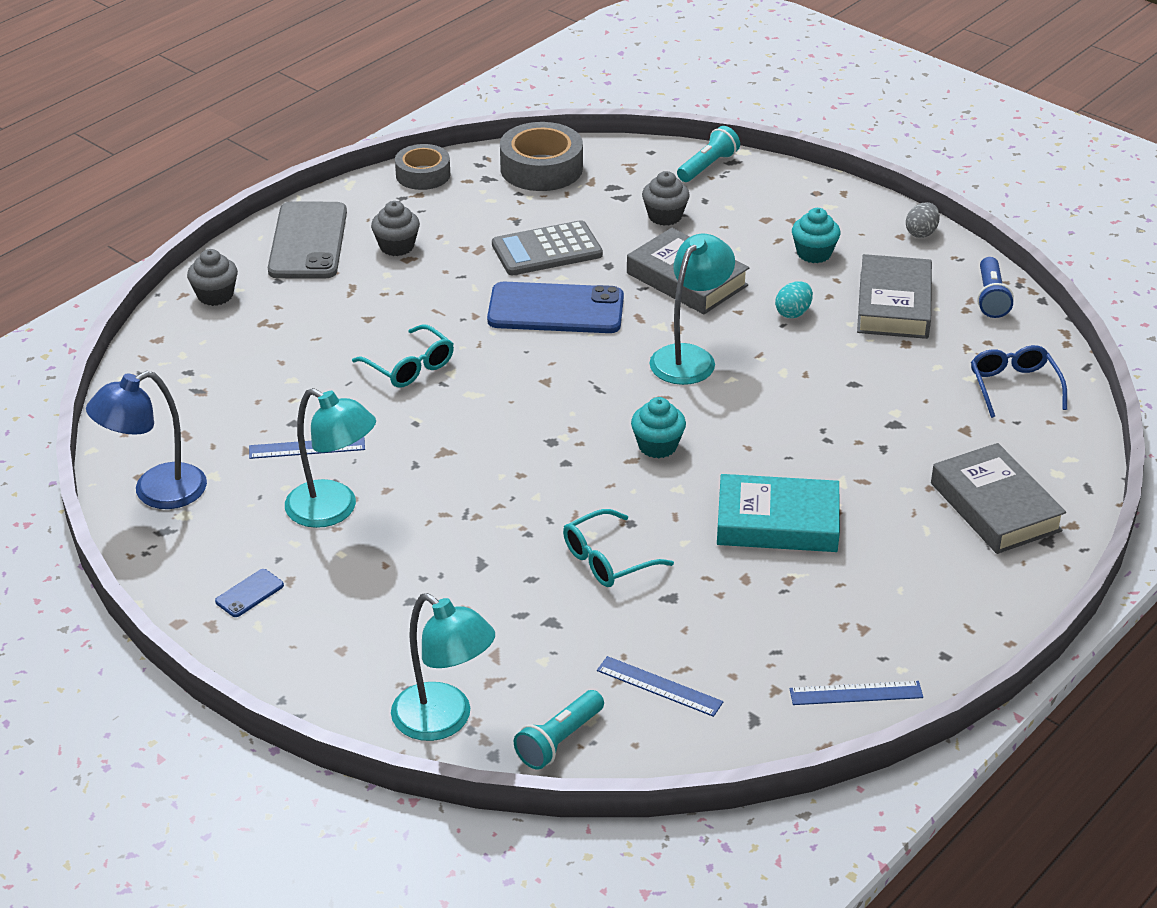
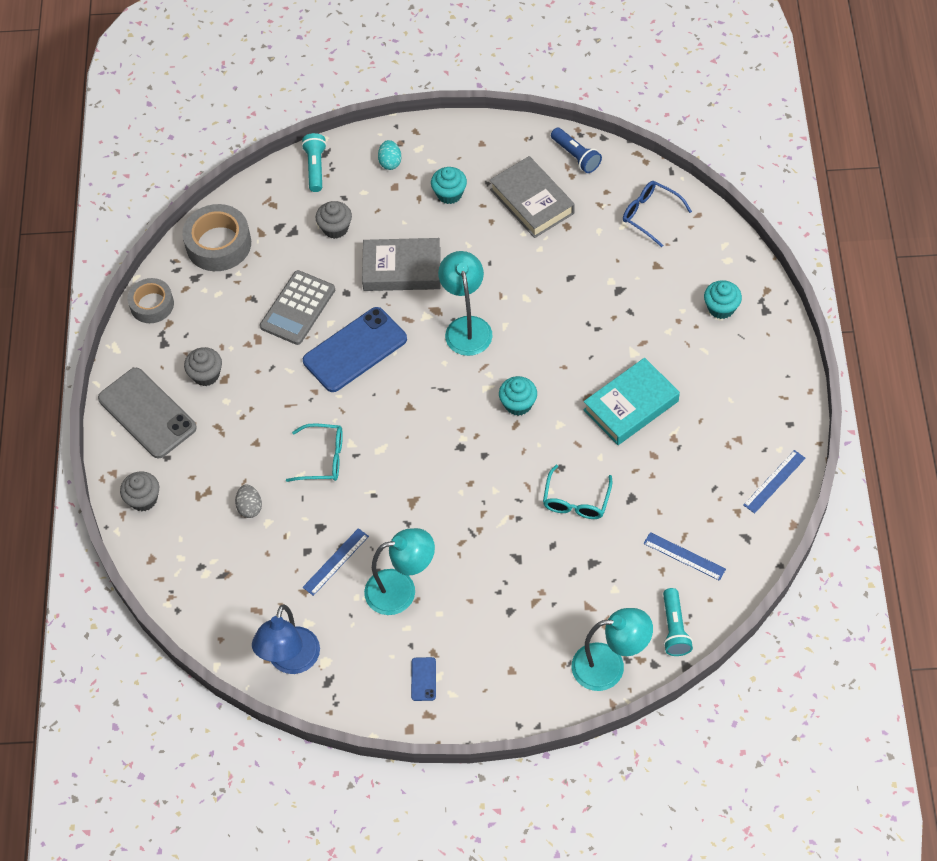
camera: 40 degrees left, 20 degrees up
blue ruler [597,656,723,717] -> blue ruler turned 45 degrees clockwise [644,532,726,581]
turquoise egg [775,281,813,318] -> turquoise egg moved to [378,140,401,170]
grey egg [906,202,940,238] -> grey egg moved to [235,484,262,518]
grey book [931,443,1066,554] -> turquoise cupcake [704,280,742,319]

